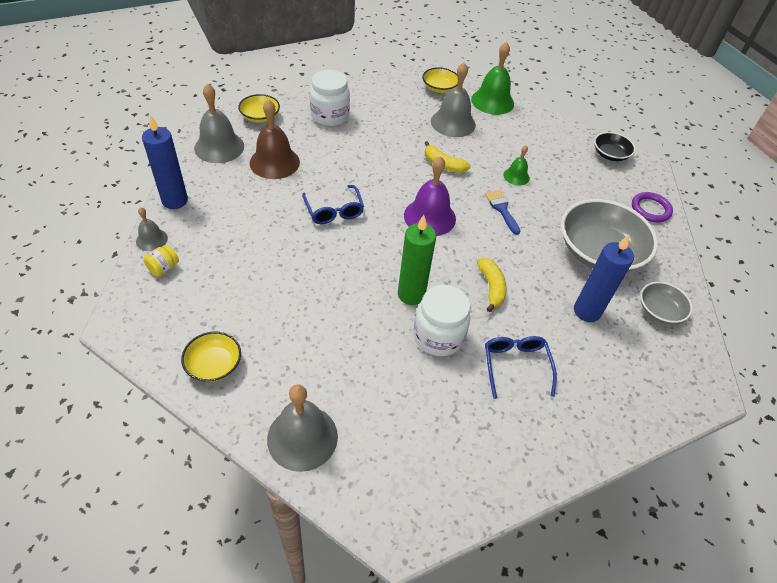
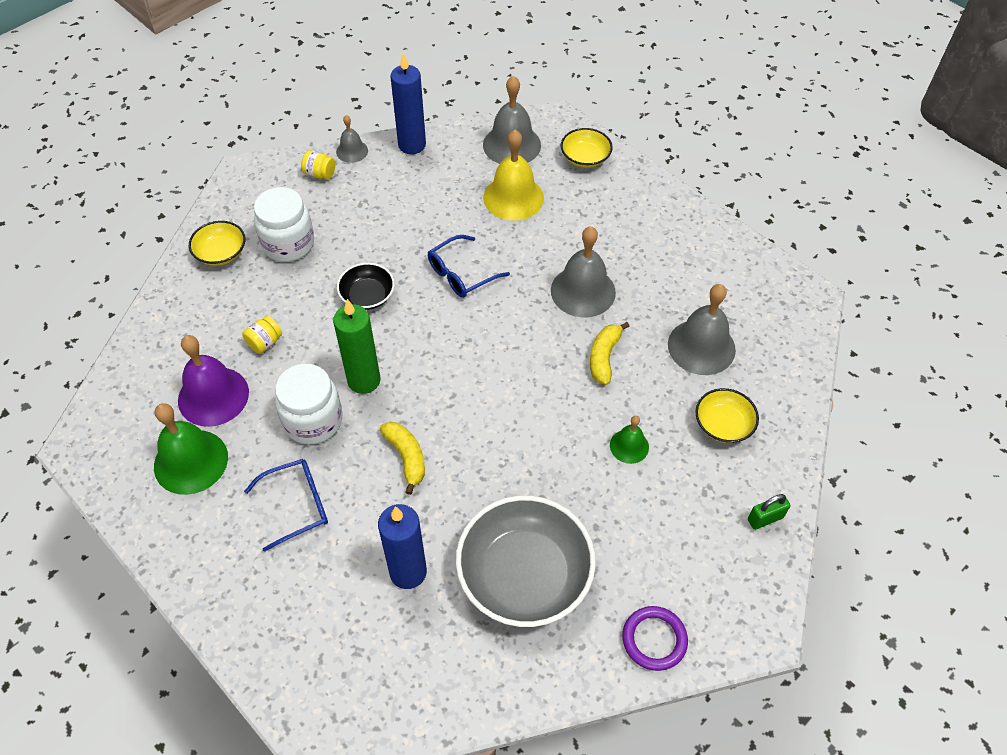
camera: 75 degrees right, 5 degrees up
brown bell [250,99,300,179] -> yellow bell [483,130,544,221]
grey bell [267,385,338,472] -> grey bell moved to [551,226,616,317]
white jar [310,70,350,126] -> white jar moved to [254,187,314,262]
purple bell [404,156,456,236] -> purple bell moved to [178,335,249,427]
yellow bowl [422,67,458,93] -> yellow bowl moved to [695,388,759,443]
green bell [471,42,514,115] -> green bell moved to [154,403,228,495]
yellow banana [477,258,507,312] -> yellow banana turned 90 degrees counterclockwise [380,422,425,495]
blue brush [485,190,520,235] -> none
black bowl [594,132,635,161] -> black bowl moved to [337,263,395,310]
grey bowl [640,282,693,324] -> none
none -> yellow jar [242,316,282,354]
none -> green padlock [748,494,790,530]

